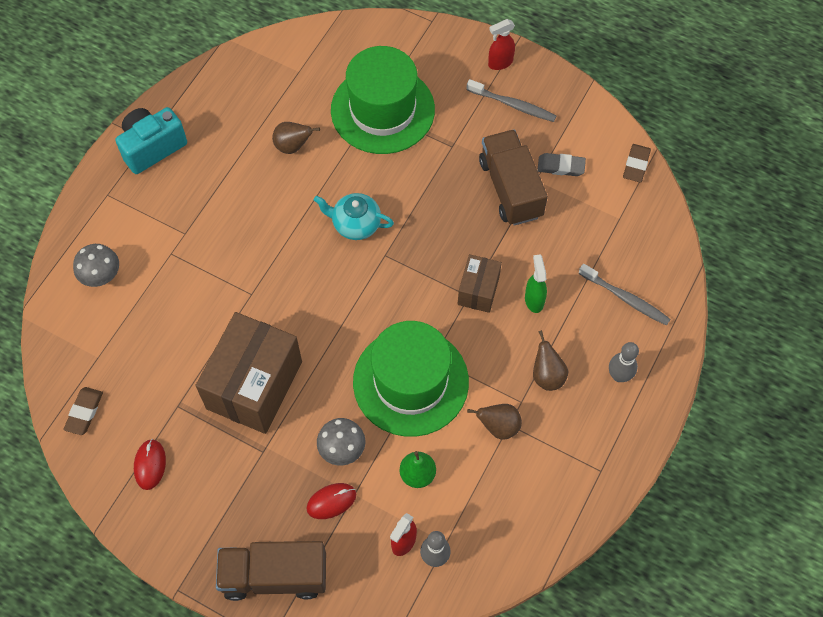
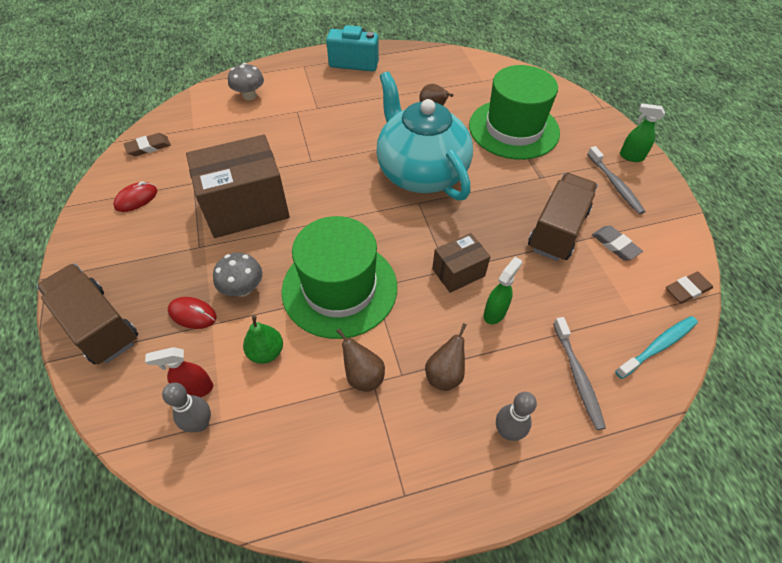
camera: 45 degrees right, 10 degrees down
turquoise teapot [314,193,394,240] -> turquoise teapot [376,71,473,201], size x2.11
red spray bottle [488,19,515,70] -> green spray bottle [620,103,665,162]
none -> turquoise toothbrush [615,316,698,379]

